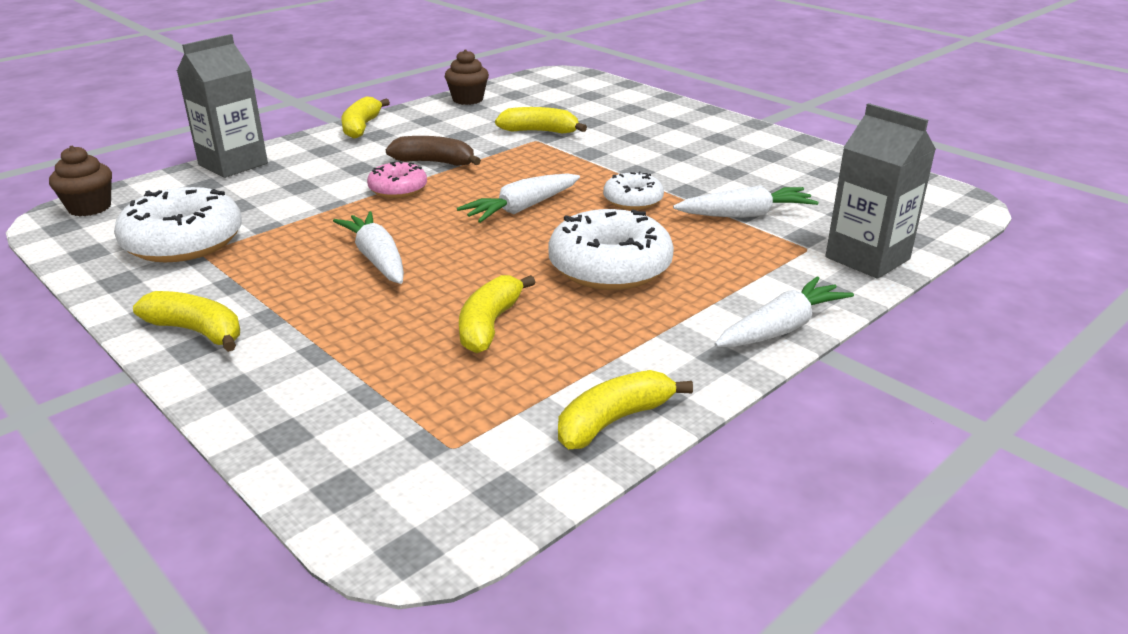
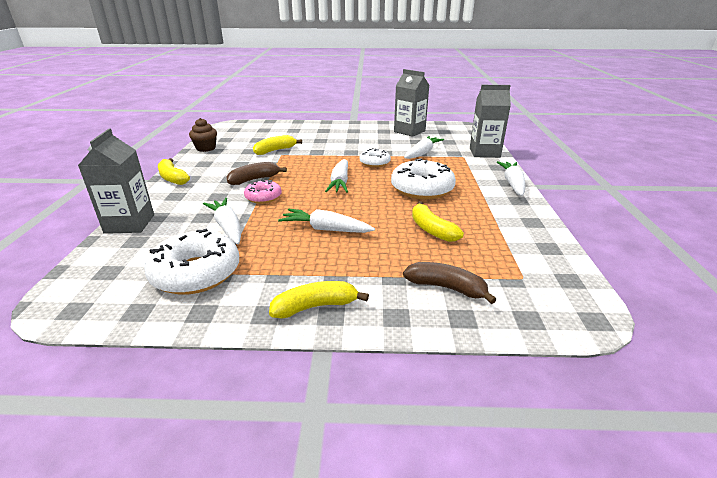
camera: 45 degrees left, 0 degrees up
brown cupcake [49,146,112,216] -> none
yellow banana [558,370,693,449] -> none
none -> white carrot [203,198,241,244]
none -> grey carton [394,69,429,137]
none -> brown banana [403,262,497,304]

